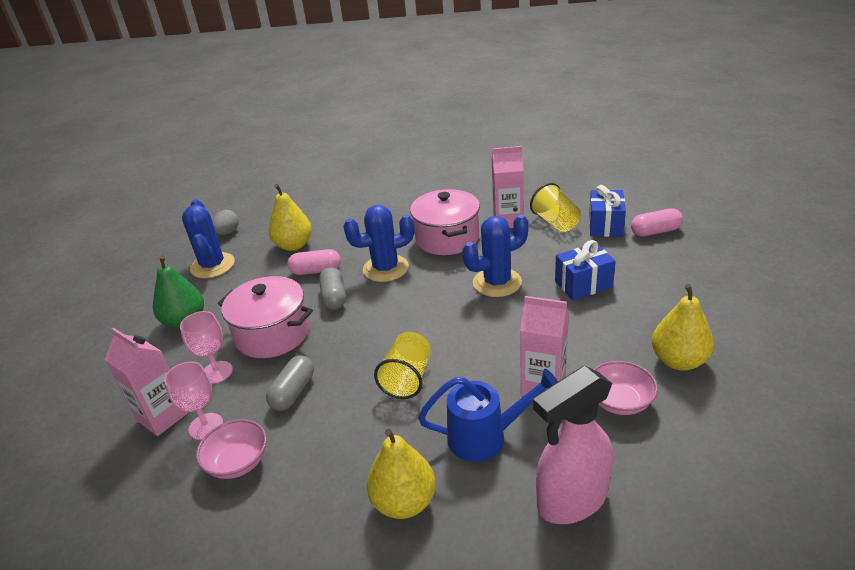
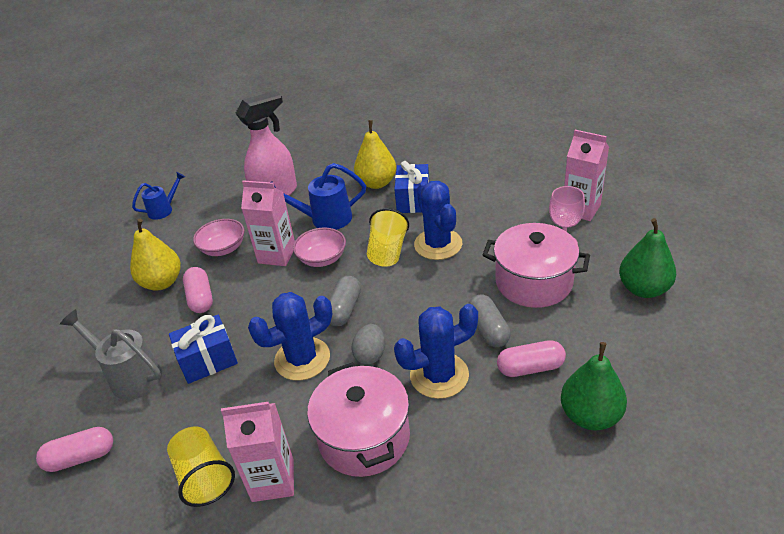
camera: 175 degrees right, 5 degrees up
pink goblet [164,361,223,440] -> none
blue cactus [182,199,235,278] -> blue cactus moved to [414,181,462,260]
pink bowl [196,419,267,479] -> pink bowl moved to [293,227,346,267]
grey egg [212,210,239,235] -> grey egg moved to [352,324,385,365]
grey capsule [266,355,314,411] -> grey capsule moved to [329,276,361,326]
yellow pear [269,184,312,251] -> green pear [561,342,627,430]
blue gift [589,185,626,237] -> blue gift moved to [394,161,429,213]
none -> grey watering can [60,309,162,400]
none -> blue watering can [132,172,185,220]
none -> pink capsule [183,267,213,313]

